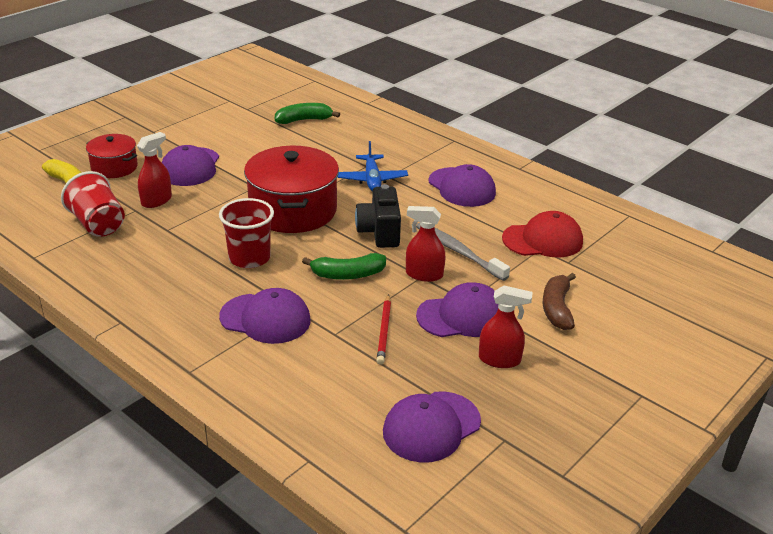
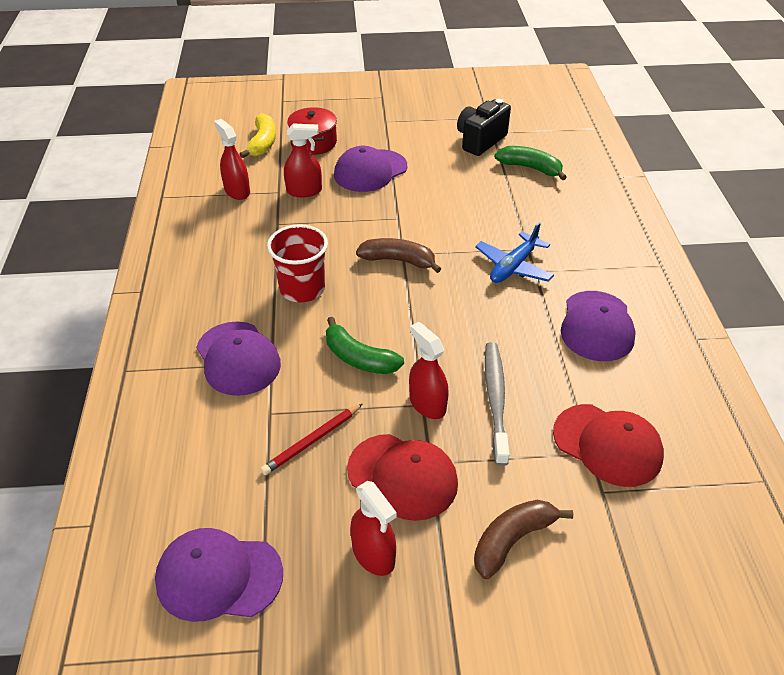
camera: 45 degrees right, 10 degrees up
red cup [61,171,125,237] -> red spray bottle [214,119,250,200]
red pot [244,146,339,233] -> brown banana [356,238,441,273]
black camera [355,184,401,248] -> black camera moved to [457,99,511,156]
purple cap [416,282,498,337] -> red cap [347,434,458,521]

